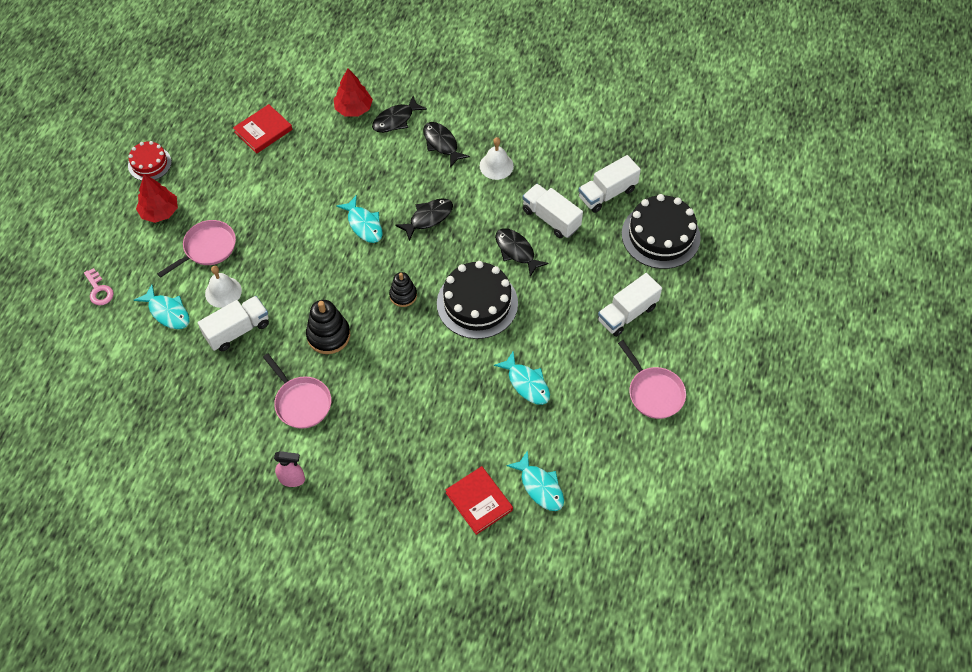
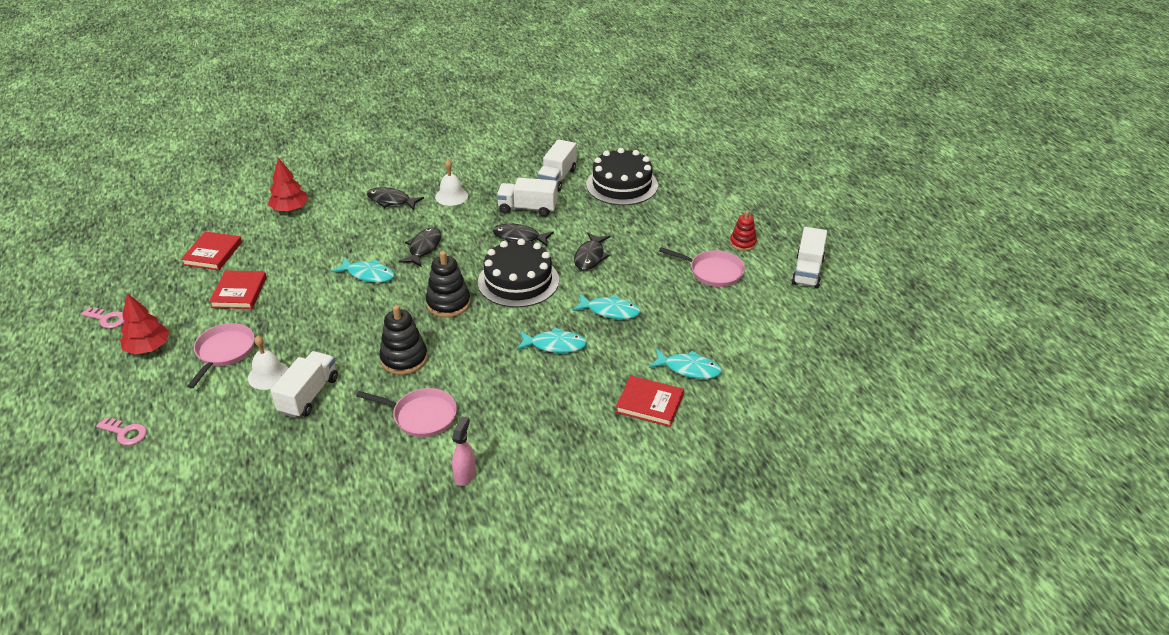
camera: 35 degrees left, 20 degrees down
red cake [128,141,172,181] -> pink key [81,307,125,329]
turquoise fish [134,284,190,329] -> turquoise fish moved to [517,328,587,353]
pink spray bottle [274,451,305,487] -> pink spray bottle turned 45 degrees counterclockwise [452,416,476,486]
black fish [372,96,427,133] -> black fish moved to [574,232,610,270]
black stacking toy [389,272,417,307] -> black stacking toy [426,251,471,317], size x1.55
white truck [598,273,662,337] -> white truck moved to [791,227,827,288]
none -> red book [209,270,267,309]
none -> red stacking toy [730,211,757,251]

